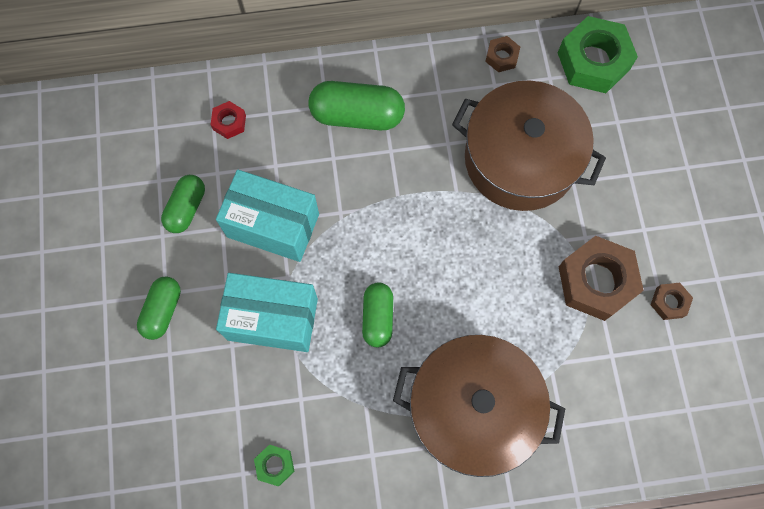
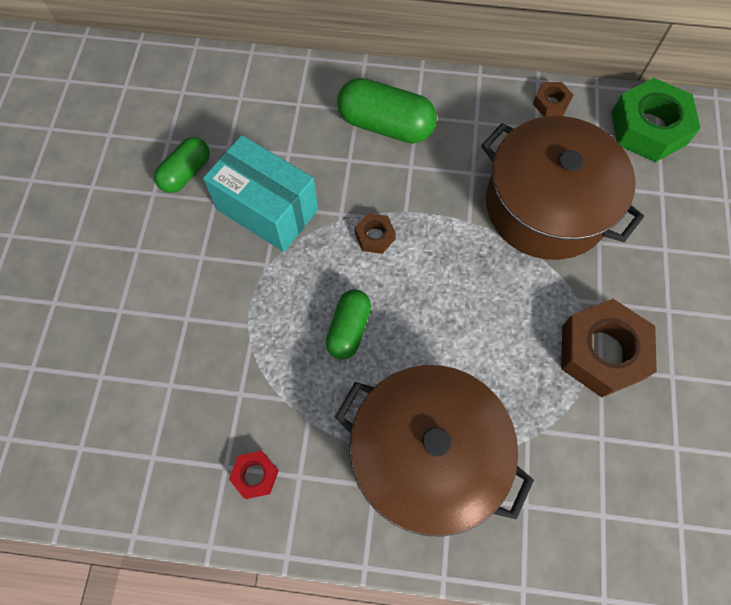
camera: 15 degrees right, 5 degrees down
green capsule [137,276,181,340] -> none
red nut [211,101,246,139] -> red nut moved to [229,451,279,499]
turquoise box [216,273,318,352] -> none
green nut [254,444,295,486] -> none
brown nut [651,283,693,320] -> brown nut moved to [355,213,396,254]

